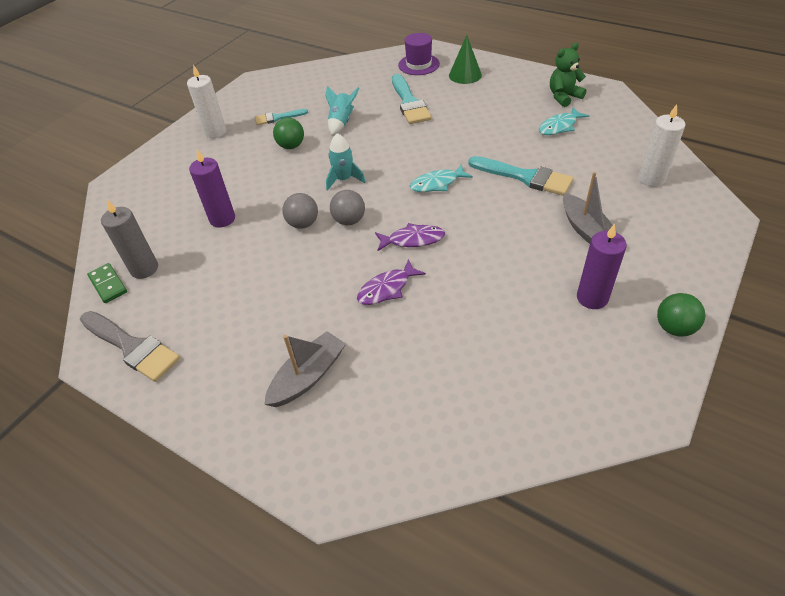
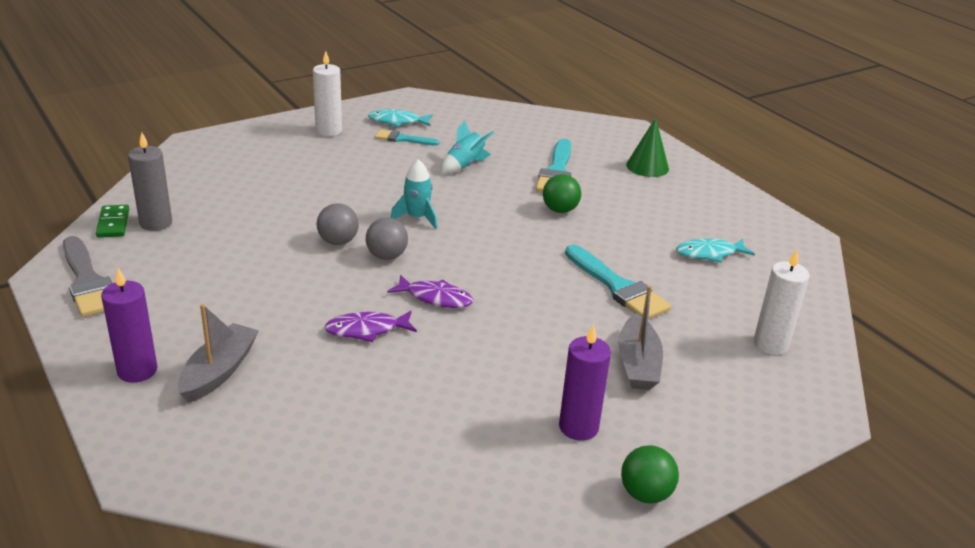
camera: 20 degrees right, 15 degrees down
purple candle [189,149,235,228] -> purple candle moved to [101,268,157,383]
grey boat [264,331,346,407] -> grey boat turned 45 degrees counterclockwise [178,304,259,403]
green ball [273,118,304,149] -> green ball moved to [543,174,581,213]
purple hat [398,33,440,75] -> none
turquoise fish [410,164,473,192] -> turquoise fish moved to [368,109,433,127]
green teddy bear [550,43,587,107] -> none

